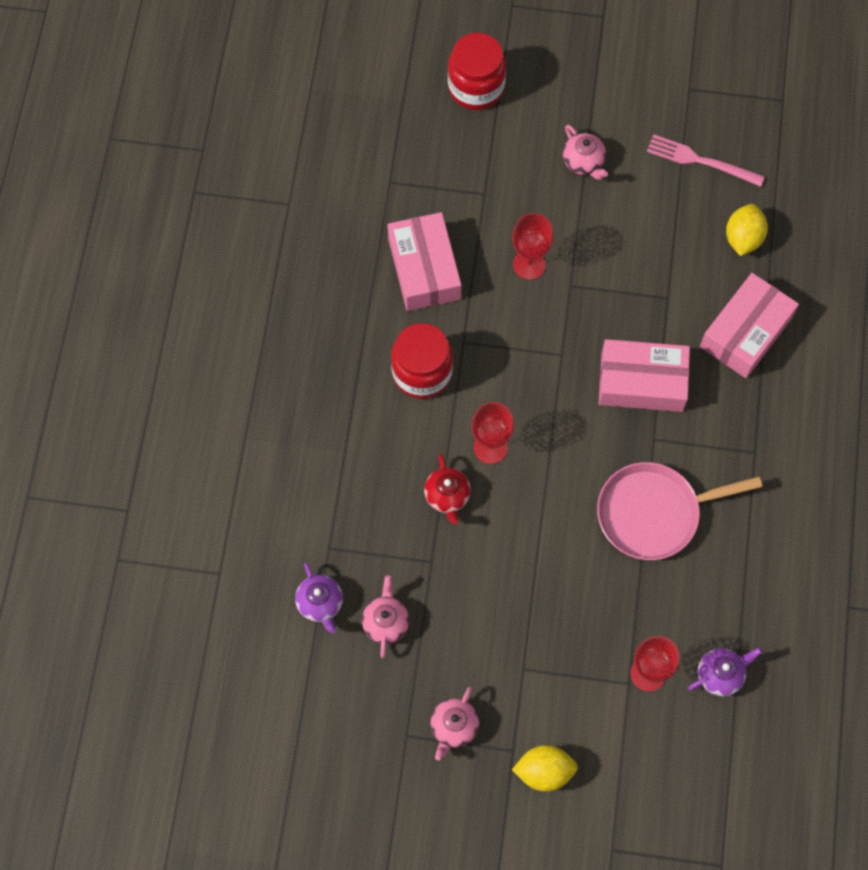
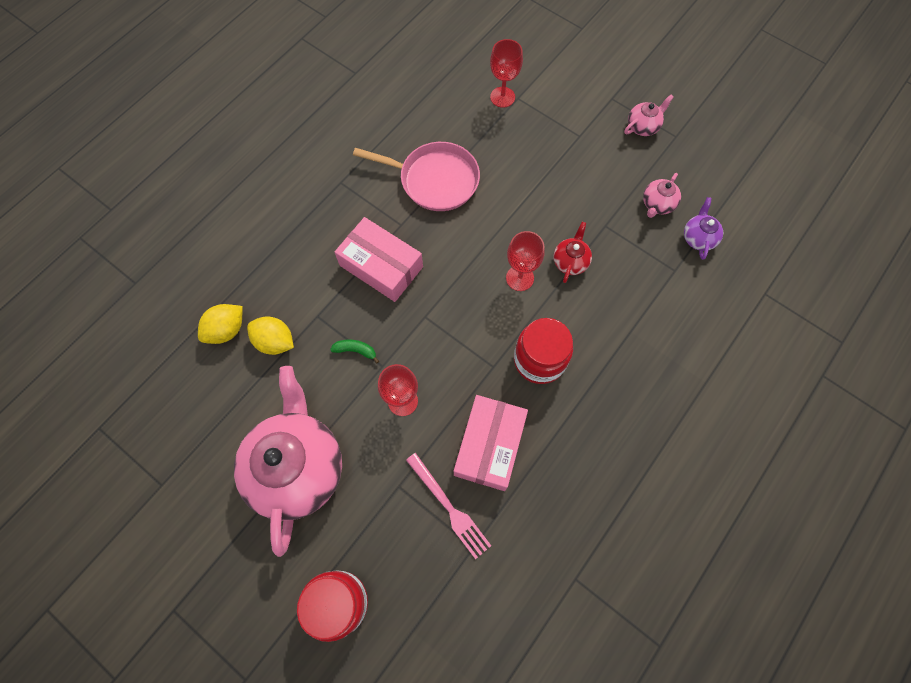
camera: 150 degrees left, 0 degrees up
yellow lemon [512,745,578,792] -> yellow lemon moved to [247,316,294,355]
pink teapot [563,125,608,180] -> pink teapot [234,366,342,557], size x2.38
pink fork [647,134,765,187] -> pink fork moved to [406,453,491,559]
purple teapot [688,647,763,697] -> none
pink box [700,273,799,378] -> none
none -> green banana [330,340,379,363]

